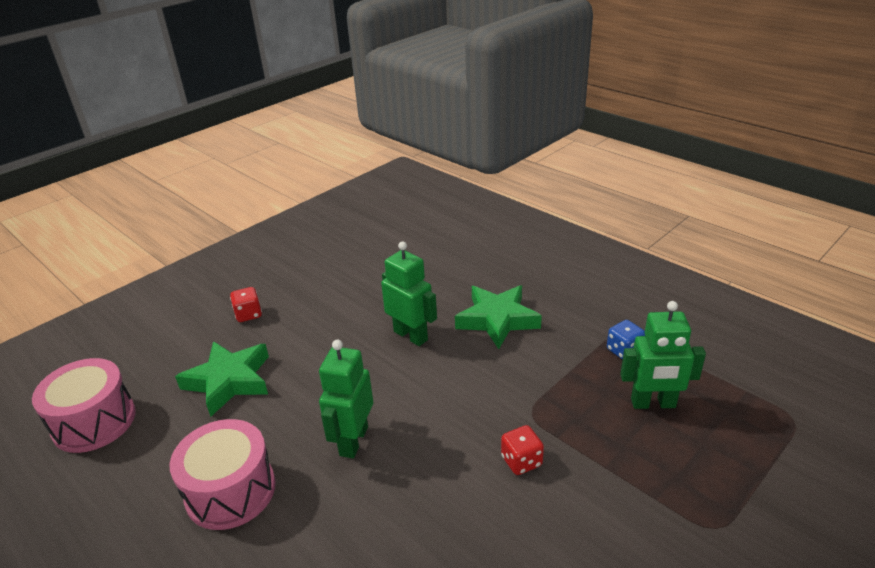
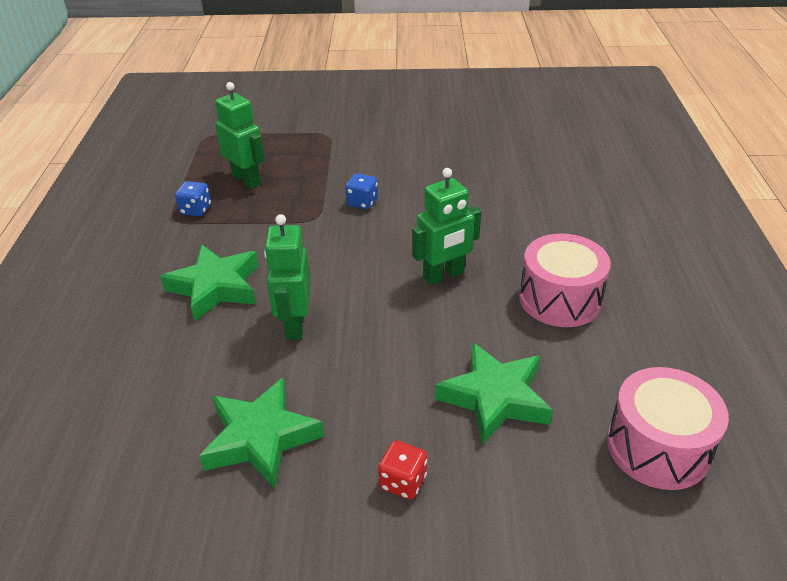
camera: 135 degrees left, 5 degrees up
red dice [501,425,544,475] -> blue dice [345,173,378,209]
none -> green star [199,378,324,489]

